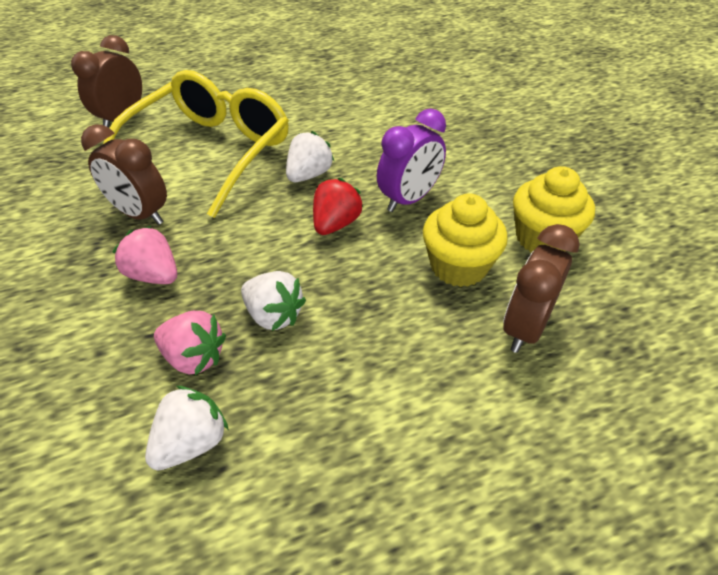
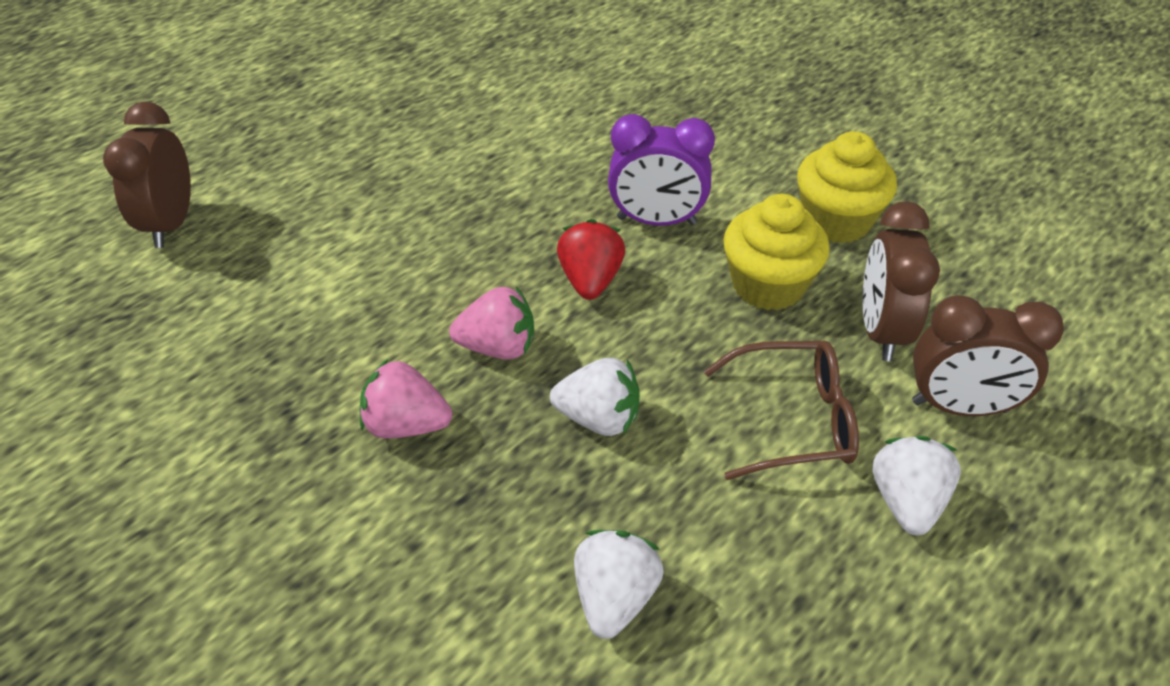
camera: 25 degrees left, 0 degrees up
brown clock [81,124,167,225] -> brown clock moved to [912,295,1064,416]
yellow glasses [103,70,289,218] -> none
pink strawberry [154,311,226,375] -> pink strawberry moved to [449,287,534,360]
white strawberry [286,131,334,182] -> white strawberry moved to [873,436,961,535]
purple clock [377,109,446,212] -> purple clock turned 75 degrees clockwise [608,114,715,225]
none -> brown glasses [704,340,859,480]

